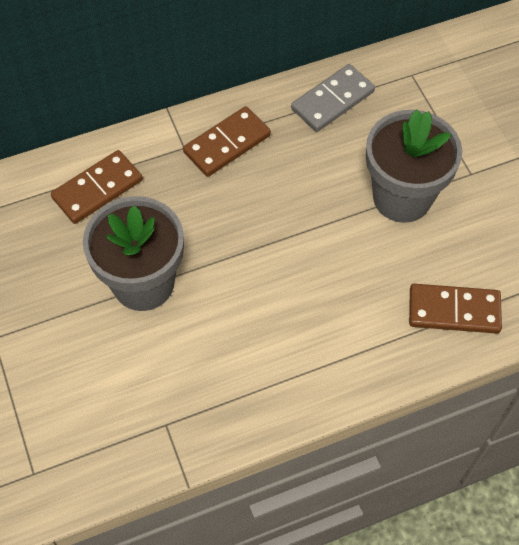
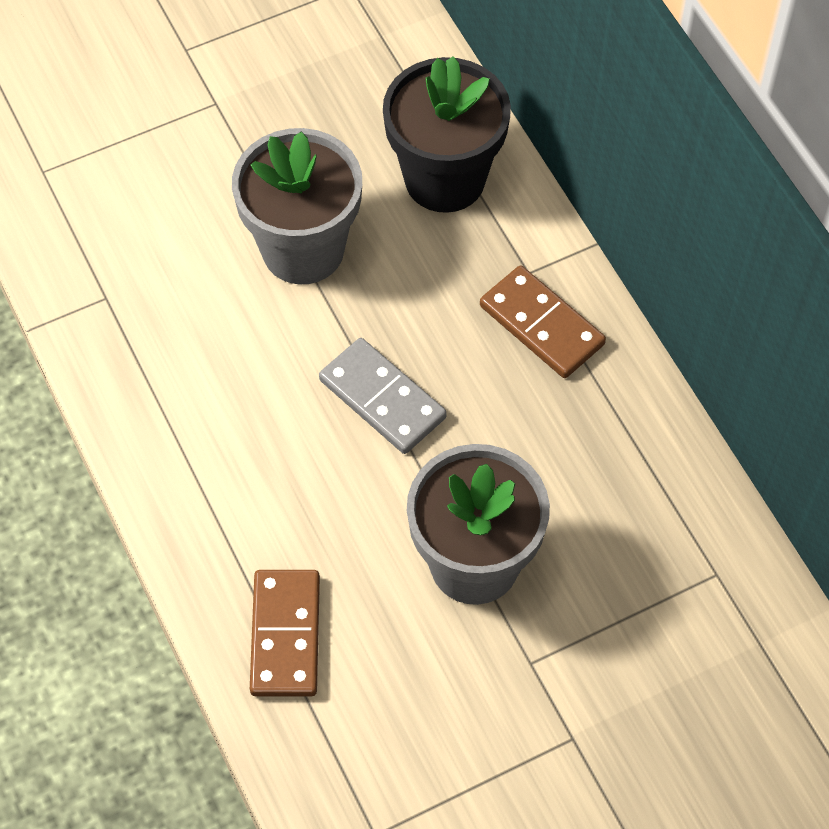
camera: 85 degrees right, 0 degrees up
brown domino [51,150,143,224] -> black flower pot [383,56,511,213]
grey domino [291,64,375,132] -> grey domino moved to [319,338,447,454]

